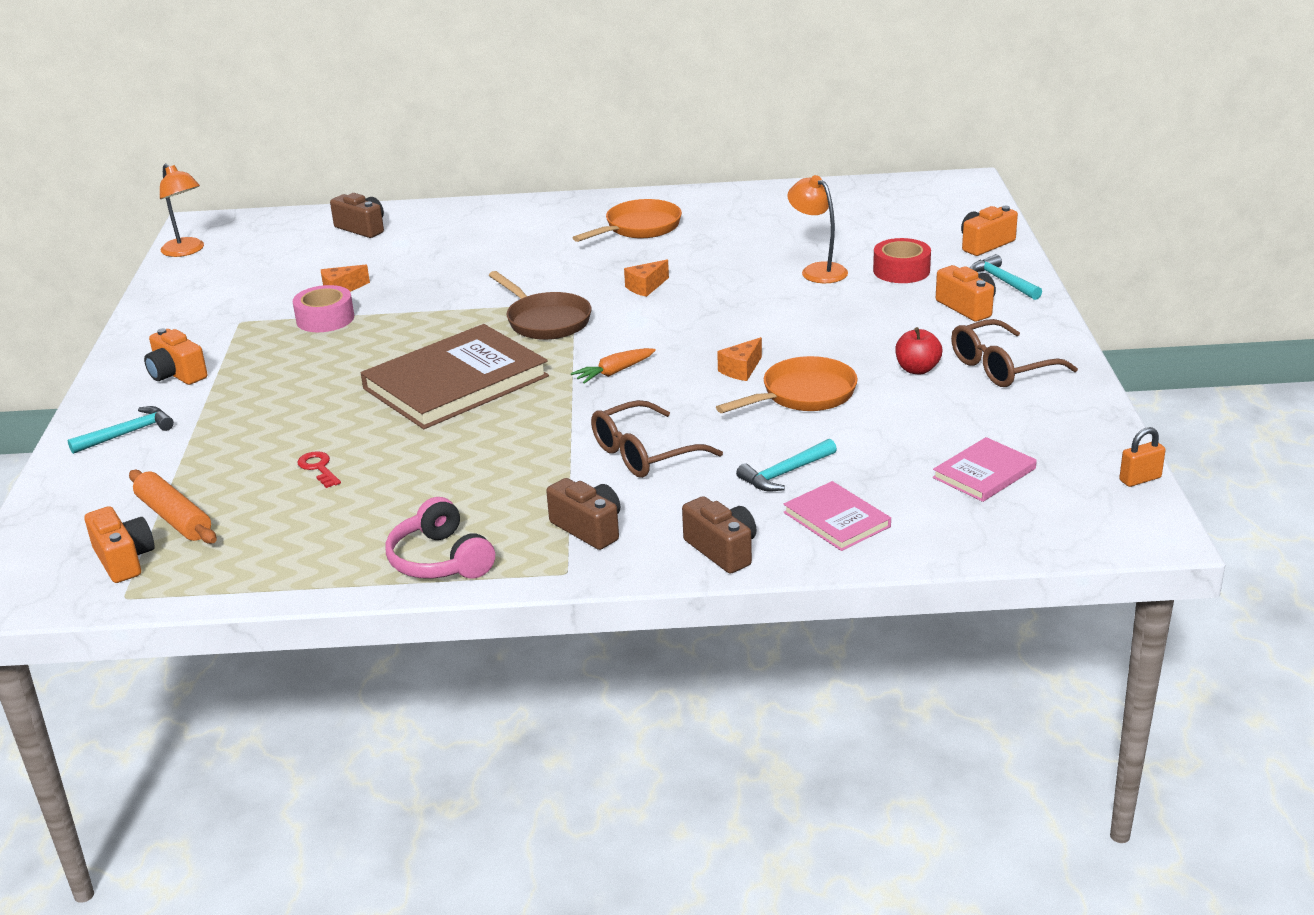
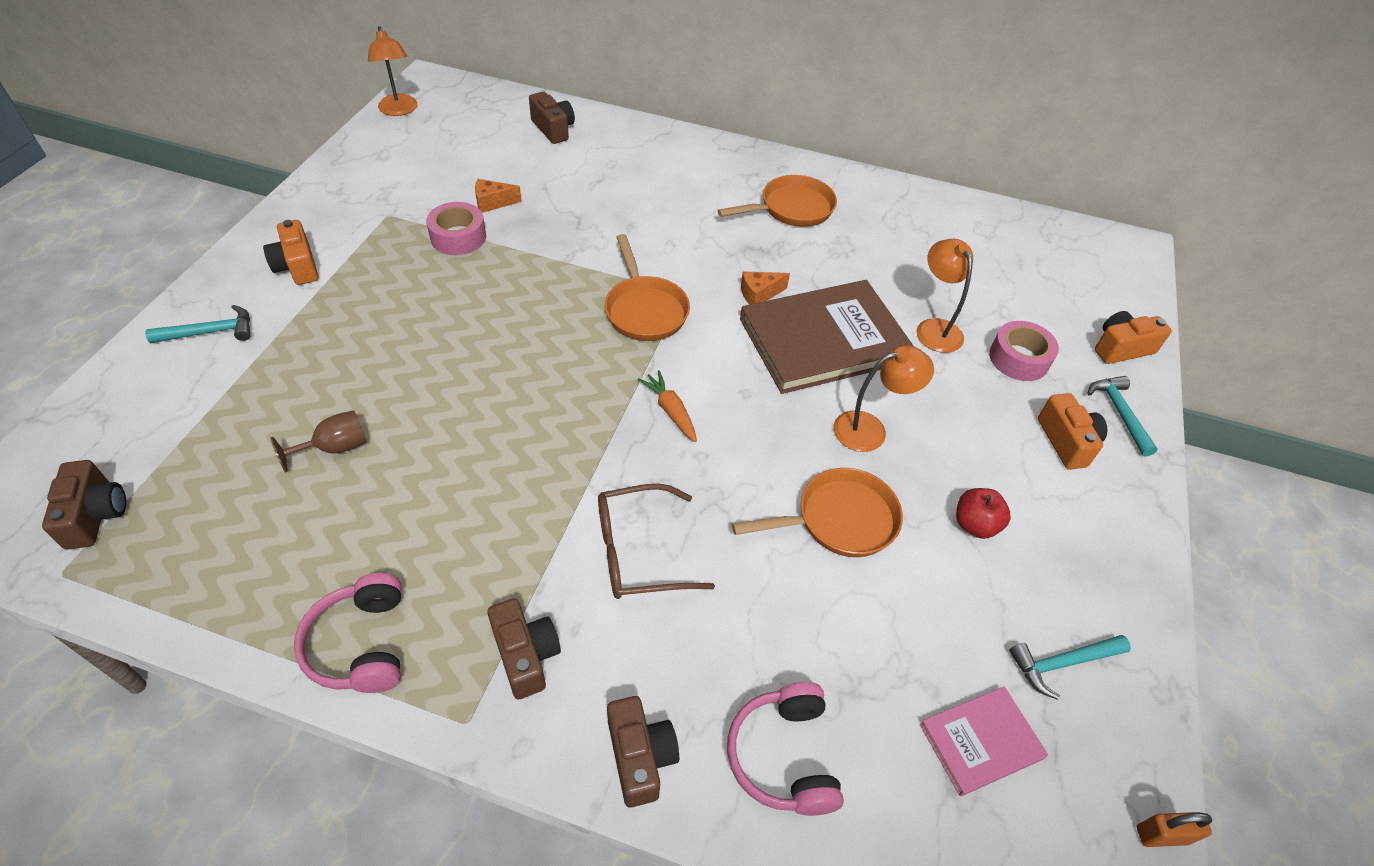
camera: 15 degrees right, 20 degrees up
orange camera [85,506,155,583] -> brown camera [42,460,126,550]
orange rolling pin [129,470,217,544] -> none
red key [297,451,341,488] -> brown goblet [271,410,367,472]
brown book [361,324,549,429] -> brown book moved to [740,280,914,394]
brown pan [489,271,592,340] -> orange pan [605,234,690,341]
orange carrot [571,348,656,384] -> orange carrot turned 75 degrees clockwise [638,370,697,442]
orange cheese [717,337,762,381] -> none
turquoise hammer [736,439,837,492] -> turquoise hammer moved to [1009,635,1131,700]
pink book [783,481,891,551] -> pink headphones [727,682,844,816]
red tape [873,238,931,283] -> pink tape [989,321,1059,381]
brown glasses [951,319,1078,387] -> none
none -> orange lamp [833,345,934,452]

